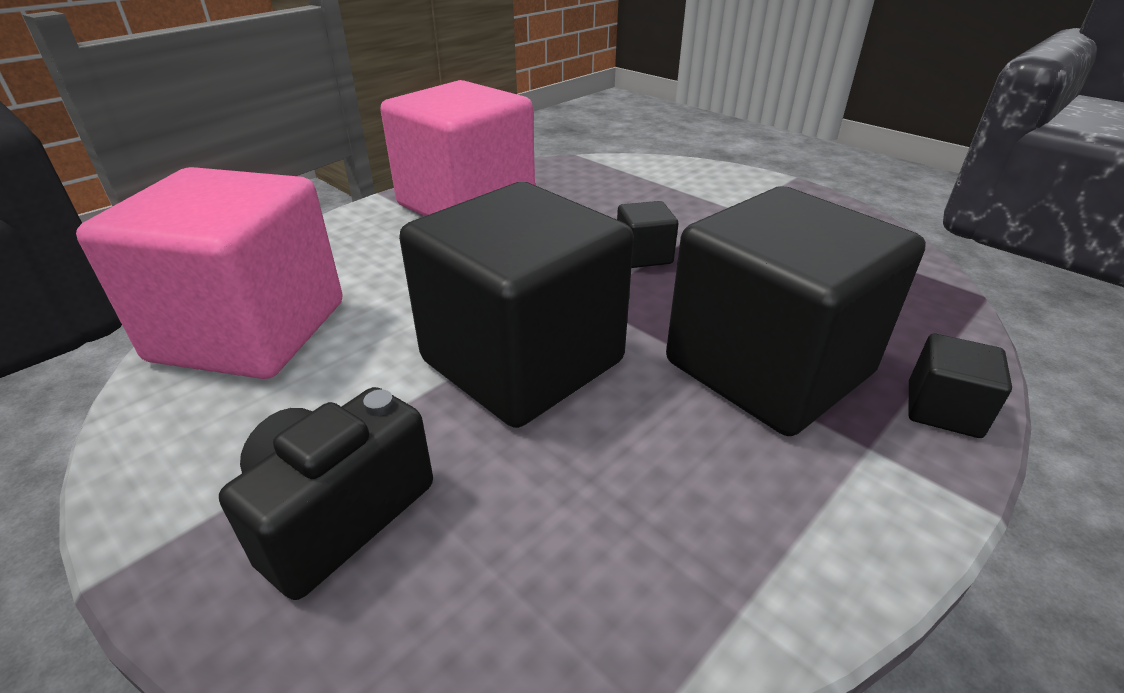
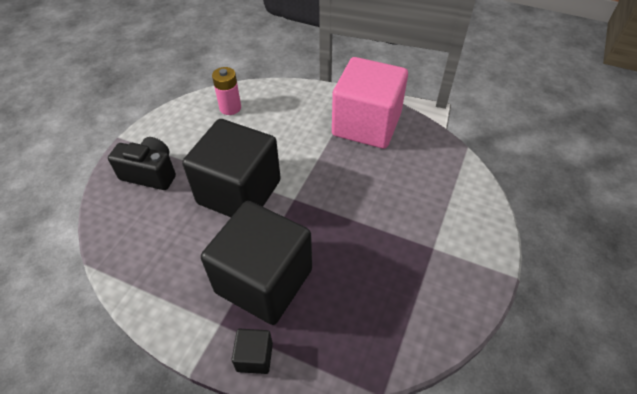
camera: 70 degrees right, 15 degrees up
pink cube [76,167,342,379] -> pink battery [212,67,241,115]
black cube [617,201,679,268] -> none

